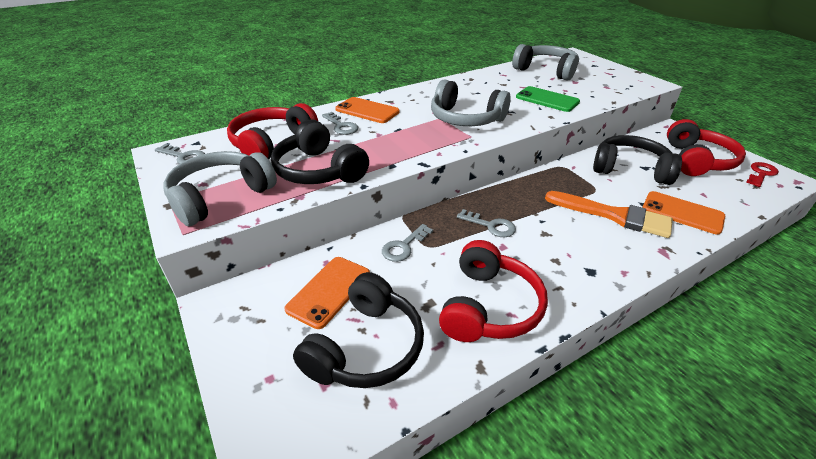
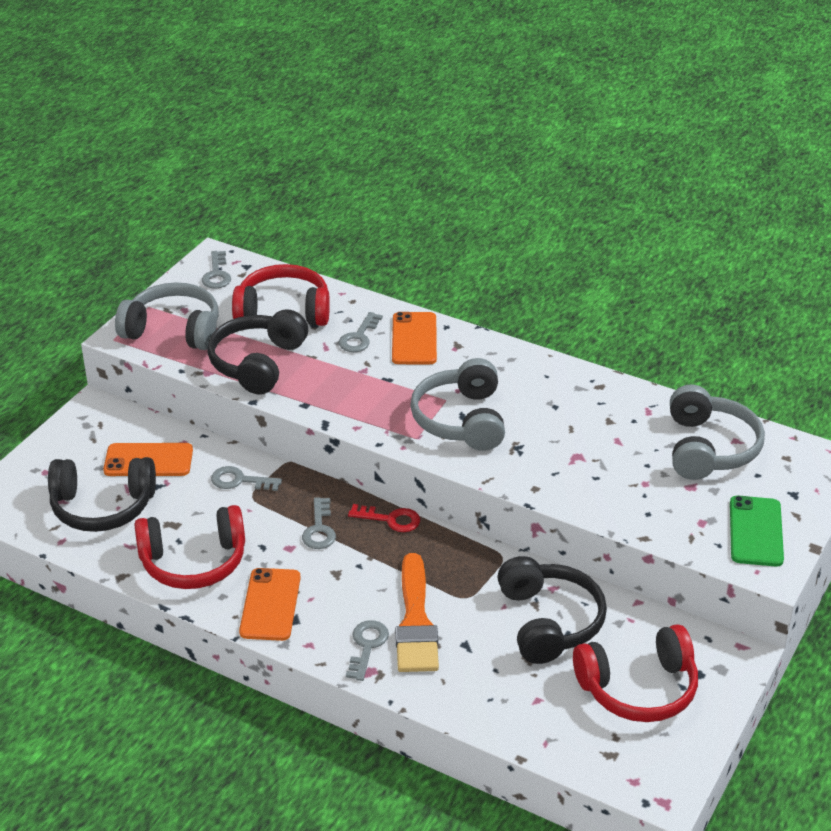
camera: 60 degrees right, 0 degrees up
green phone [516,86,580,112] -> green phone moved to [730,496,784,567]
orange phone [642,191,725,235] -> orange phone moved to [239,568,301,641]
red key [746,162,779,187] -> red key moved to [348,504,420,532]
none -> grey key [346,620,389,681]

